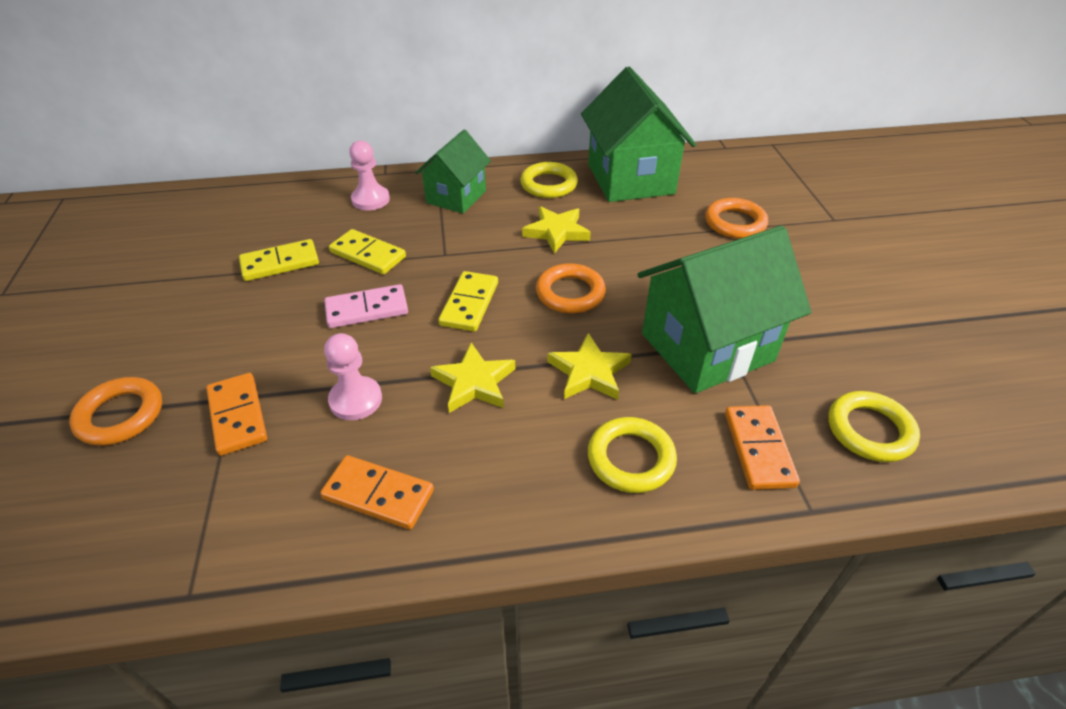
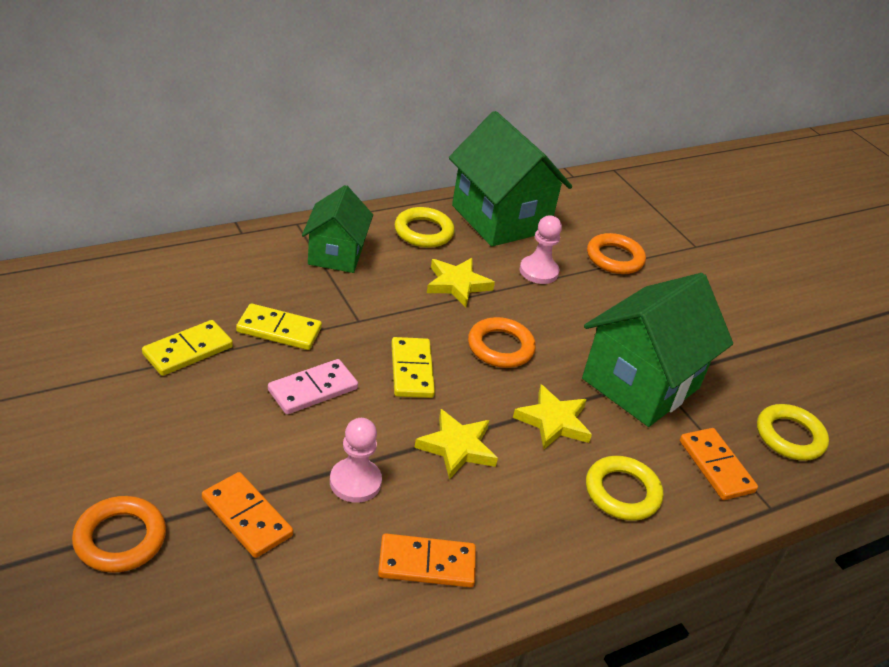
camera: 25 degrees left, 5 degrees down
pink pawn [349,140,390,210] -> pink pawn moved to [520,215,562,284]

